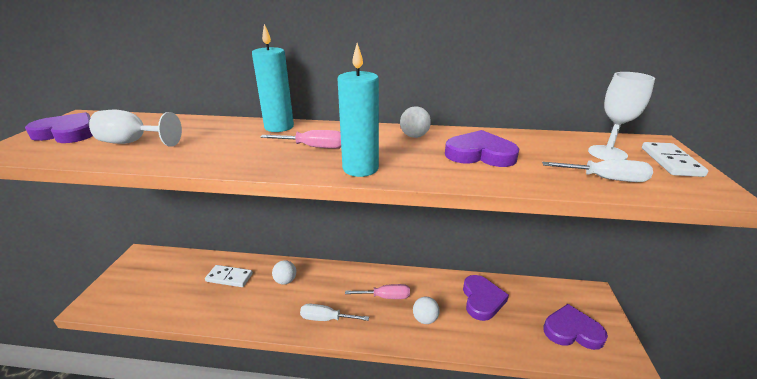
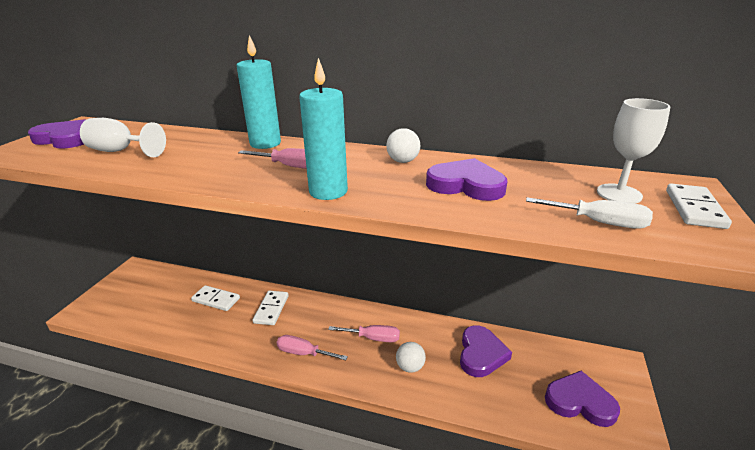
camera: 10 degrees right, 0 degrees up
white ball [272,260,296,284] -> white domino [253,291,289,325]
white screwdriver [300,304,369,321] -> pink screwdriver [277,335,348,360]

